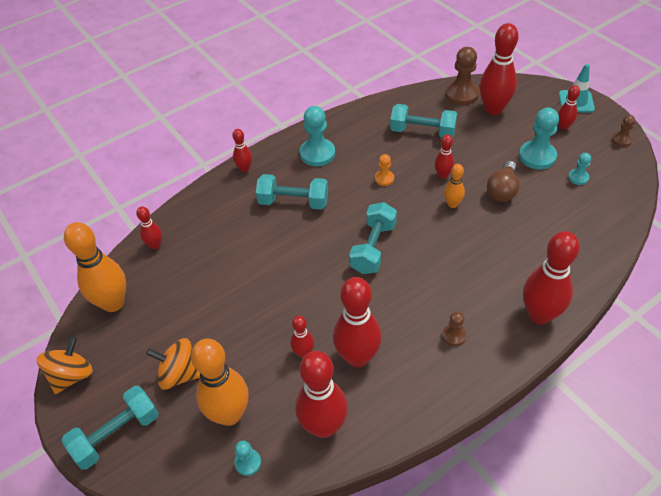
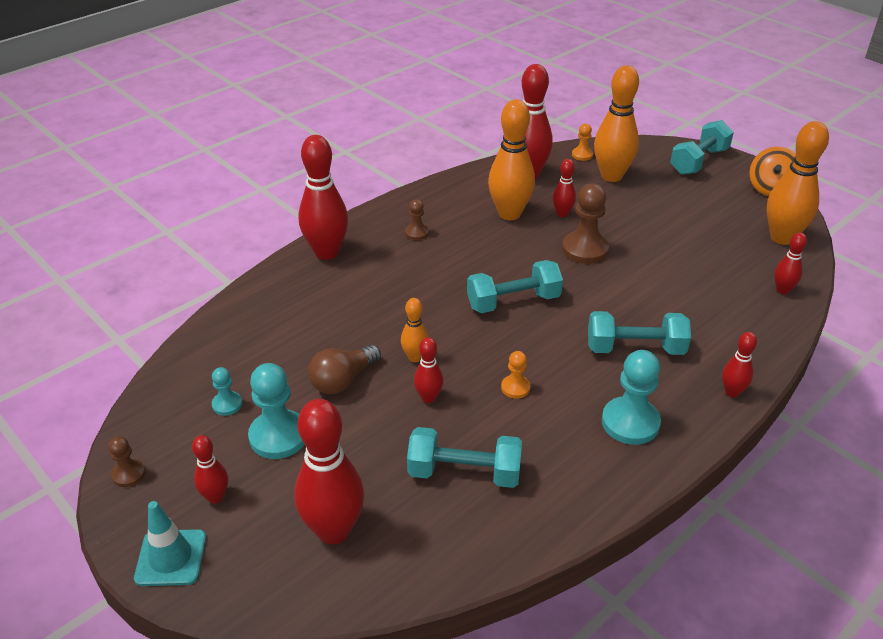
camera: 170 degrees right, 10 degrees down
orange spinning top [146,338,200,390] -> none
turquoise pawn [234,441,261,476] -> orange pawn [572,124,593,161]
red bowling pin [333,277,382,368] -> orange bowling pin [488,99,535,220]
turquoise dumbbell [349,202,397,274] -> turquoise dumbbell turned 60 degrees clockwise [467,260,563,313]
brown pawn [445,47,479,105] -> brown pawn moved to [562,183,609,264]
brown light bulb [487,161,519,202] -> brown light bulb turned 150 degrees counterclockwise [308,345,381,394]

